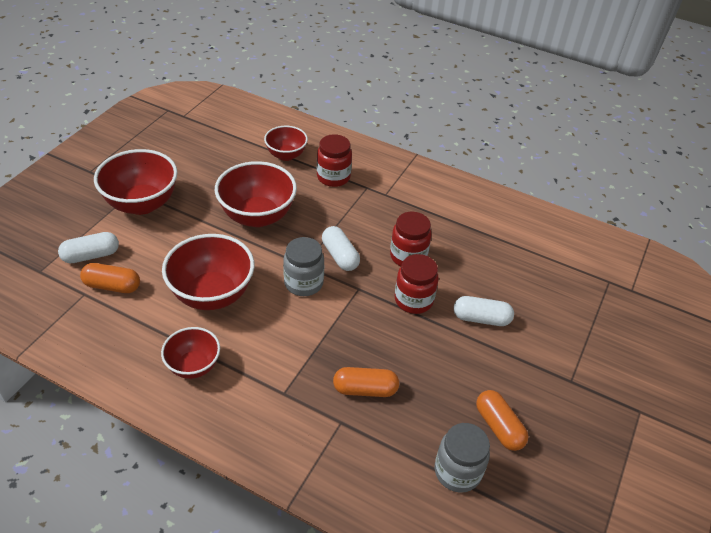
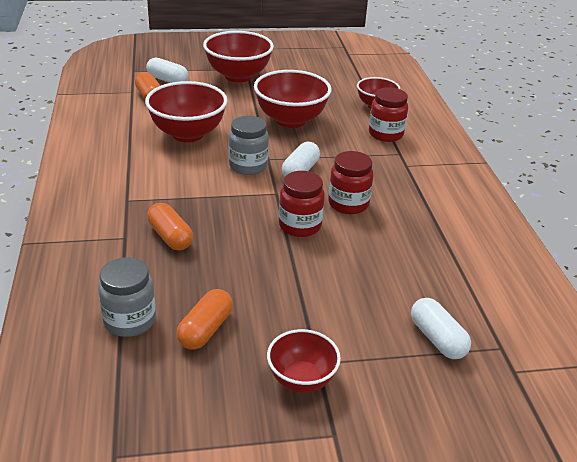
camera: 55 degrees right, 10 degrees down
red bowl [161,327,220,379] -> red bowl moved to [267,329,341,392]
white capsule [454,296,514,326] -> white capsule moved to [411,298,471,359]

